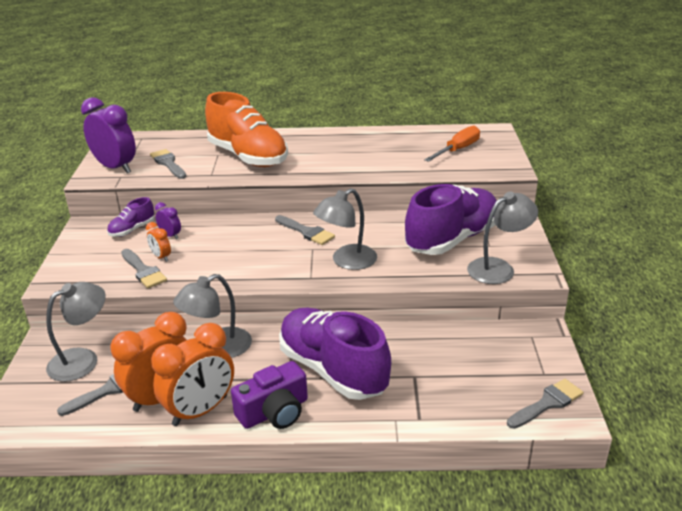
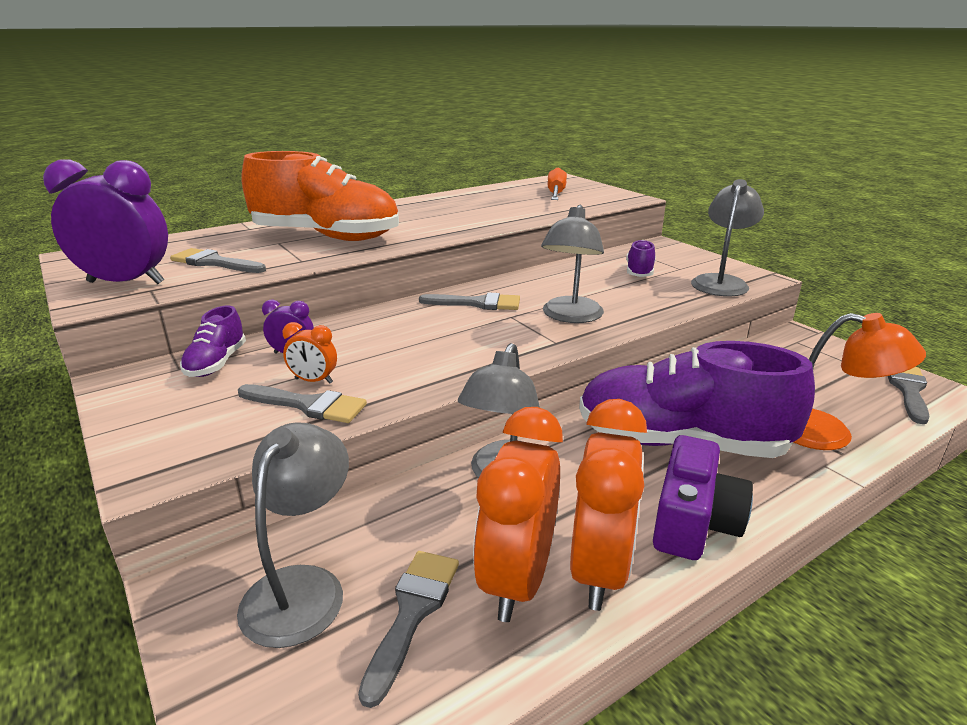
camera: 35 degrees left, 5 degrees down
purple shoe [405,184,497,255] -> purple shoe [626,240,656,277], size x0.45
none -> orange lamp [794,313,926,450]

